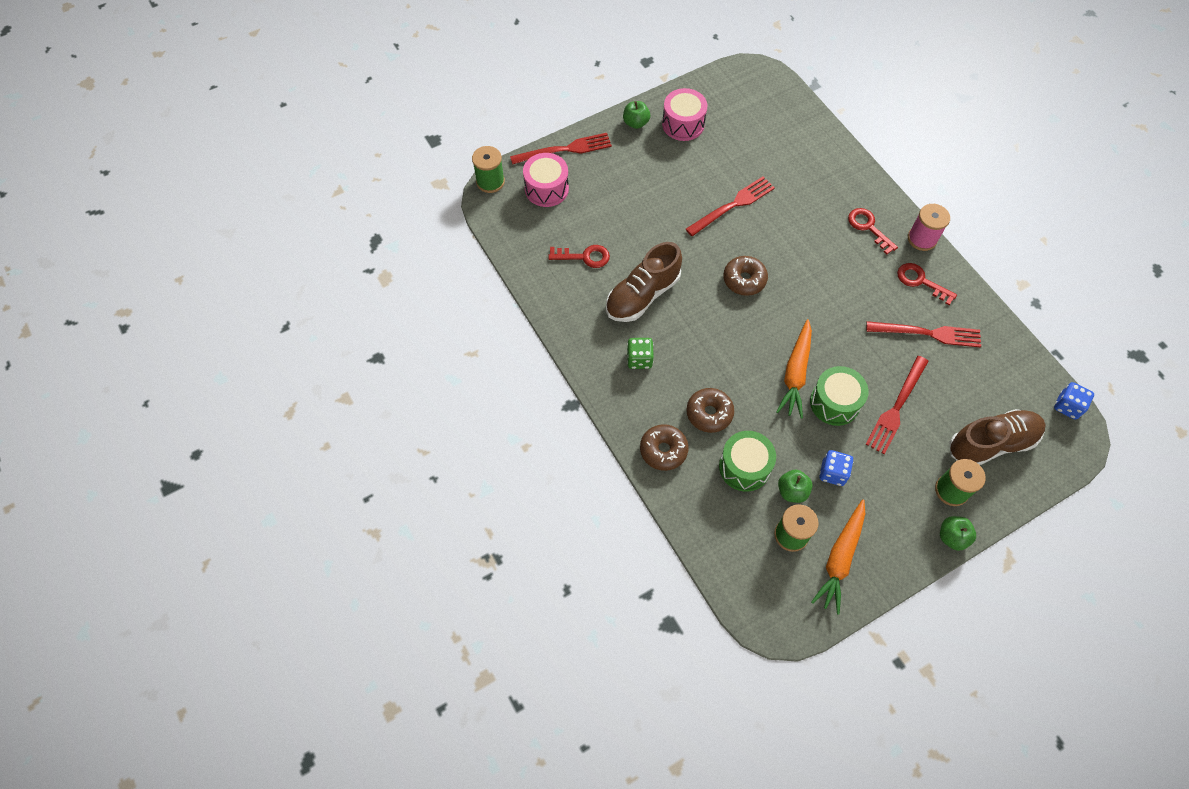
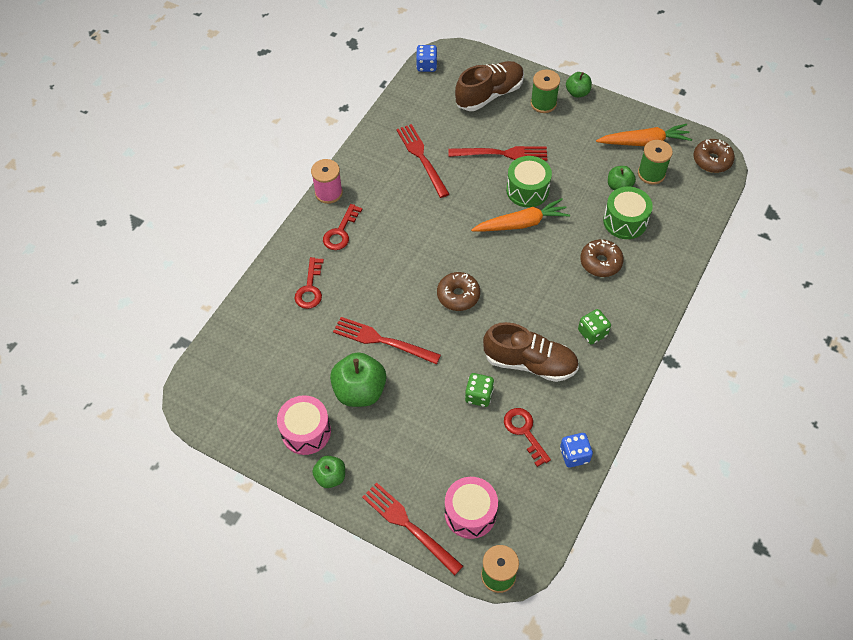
camera: 120 degrees left, 5 degrees down
brown donut [640,424,689,471] -> brown donut moved to [693,139,735,173]
blue dice [819,450,853,486] -> blue dice moved to [560,433,593,468]
red key [897,263,957,305] -> red key moved to [295,257,324,309]
brown shoe [950,409,1046,465] -> brown shoe turned 105 degrees clockwise [455,61,524,111]
none -> green apple [330,352,386,407]
none -> green dice [465,373,494,407]

